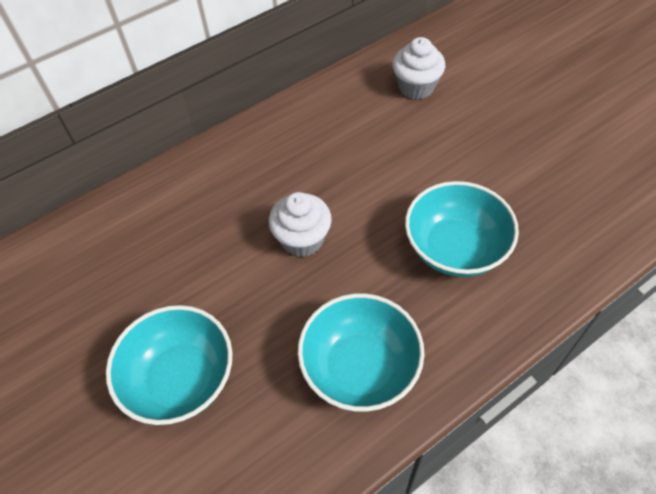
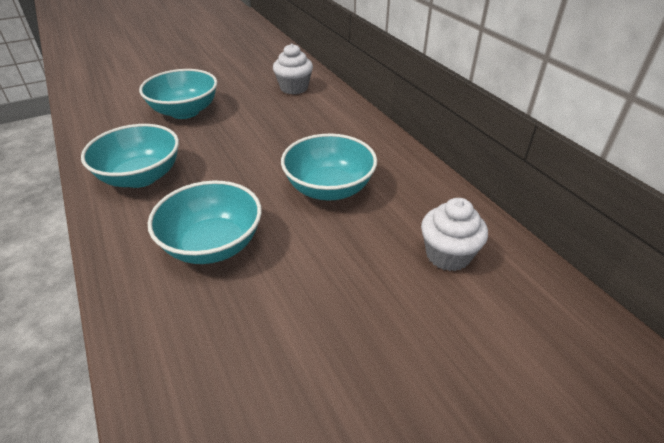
camera: 95 degrees right, 15 degrees down
white cupcake [269,192,332,257] -> white cupcake moved to [273,44,313,94]
none -> turquoise bowl [281,134,377,201]

